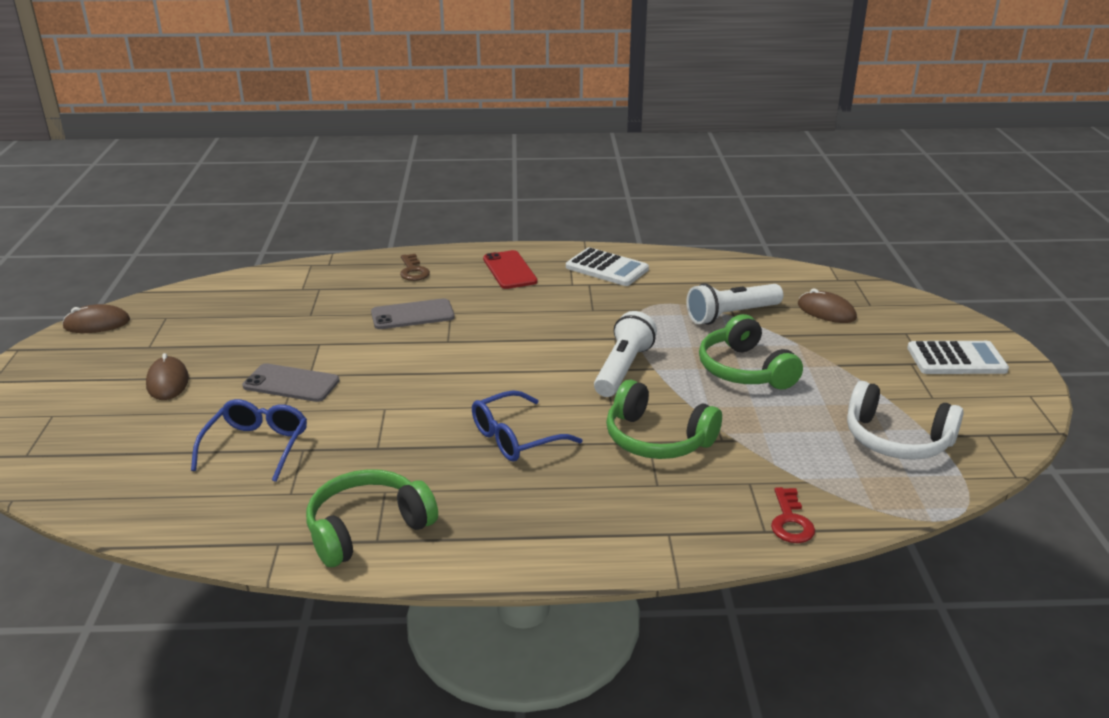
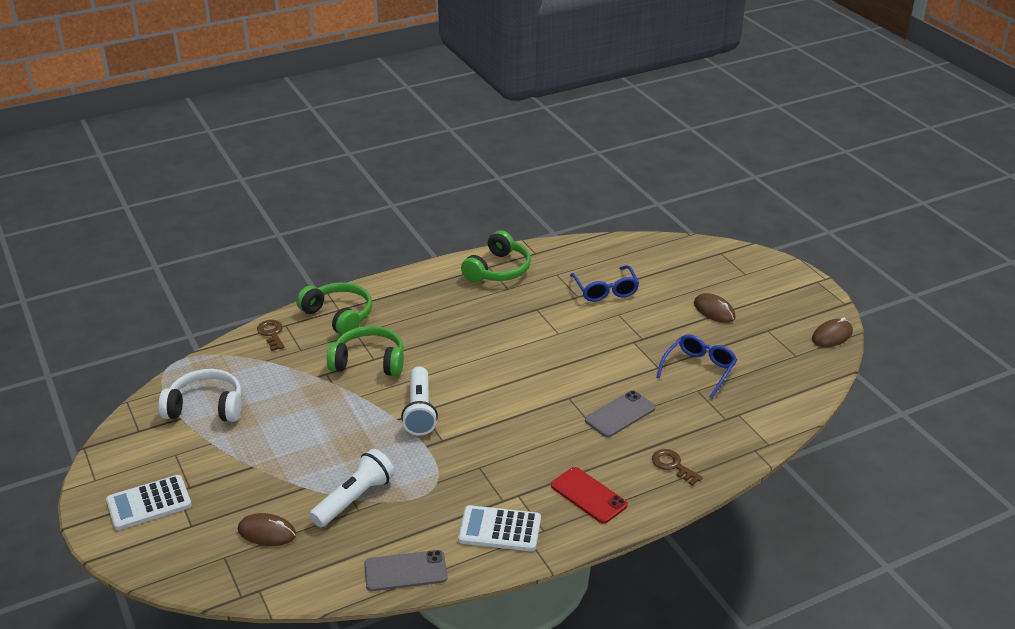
camera: 155 degrees right, 5 degrees up
grey phone [242,363,340,402] -> grey phone moved to [364,550,448,591]
blue glasses [472,390,582,462] -> blue glasses moved to [656,334,737,398]
green headphones [699,314,803,390] -> green headphones moved to [297,282,372,336]
red key [771,487,815,543] -> brown key [257,320,285,351]

